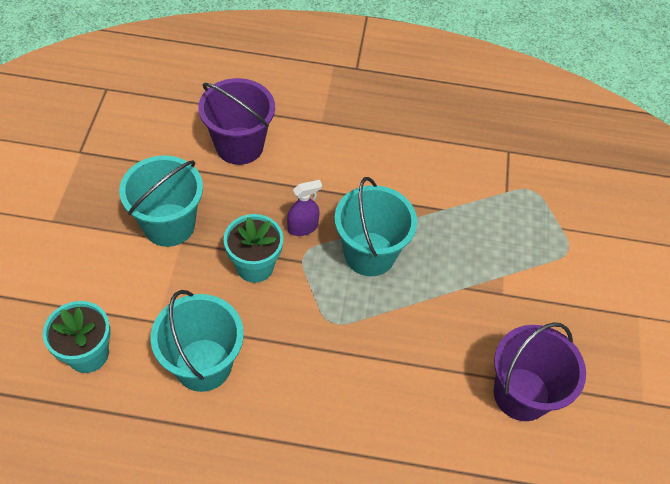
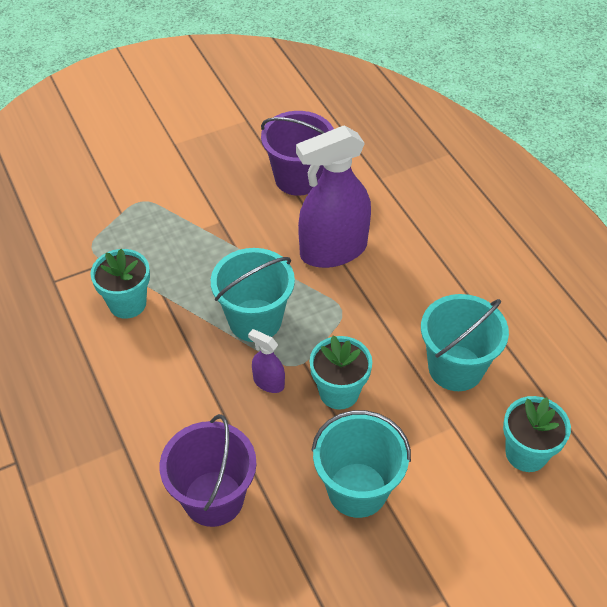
camera: 120 degrees left, 5 degrees down
none -> turquoise flower pot [91,249,150,319]
none -> purple spray bottle [296,125,371,268]

